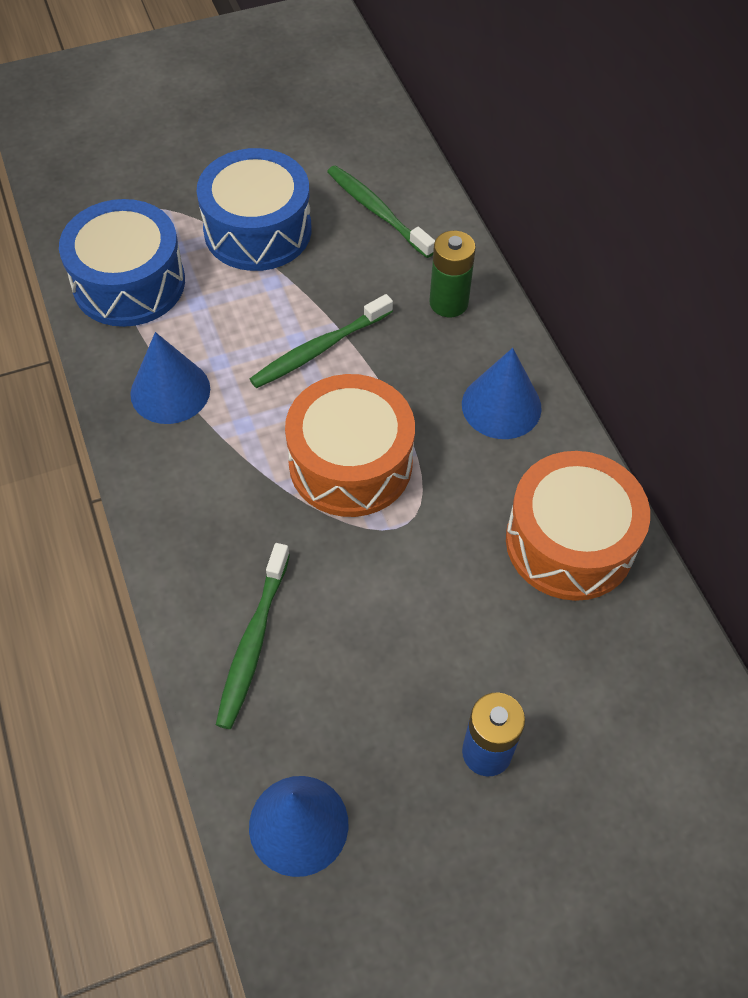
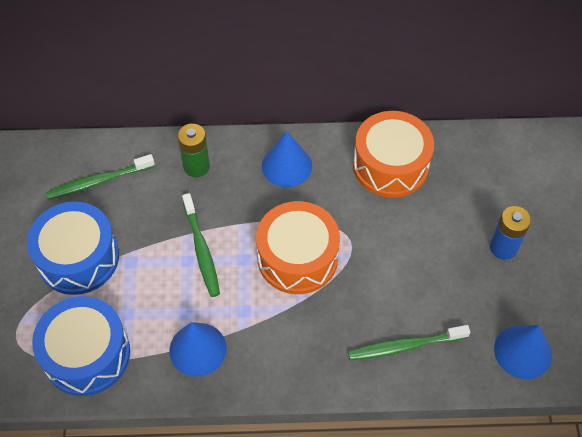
camera: 70 degrees left, 0 degrees up
green toothbrush [216,543,290,729] -> green toothbrush turned 135 degrees clockwise [348,325,470,361]

